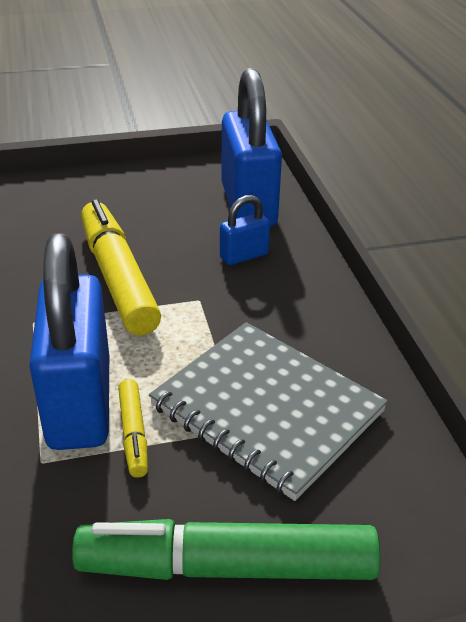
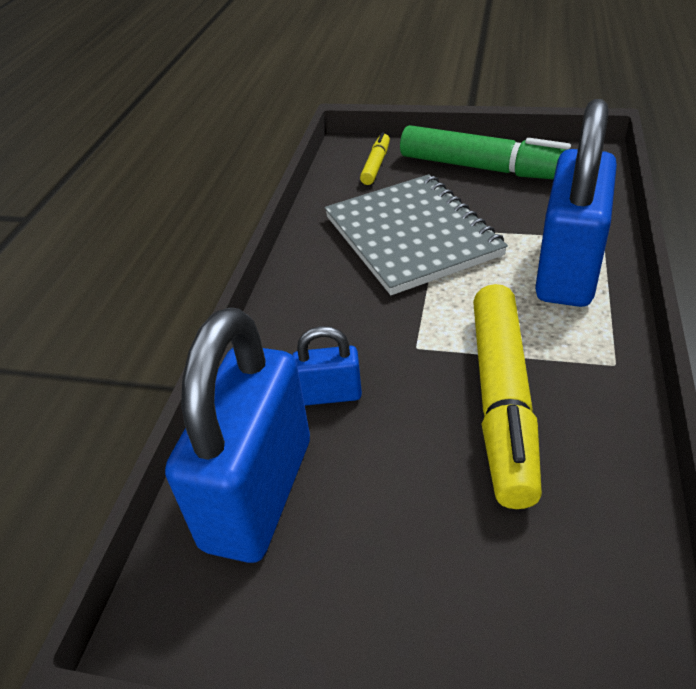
camera: 150 degrees left, 5 degrees up
yellow marker [118,379,148,478] -> yellow marker moved to [360,132,390,185]

